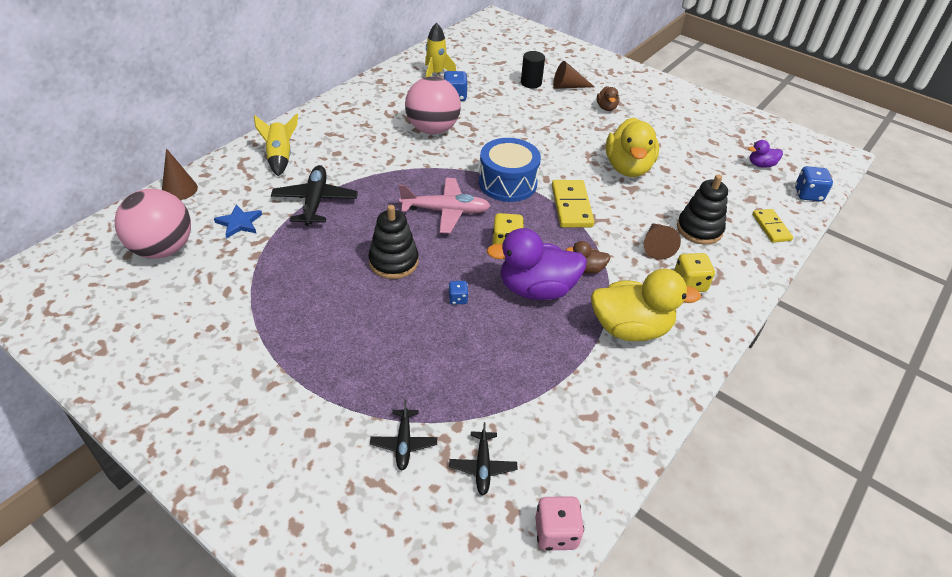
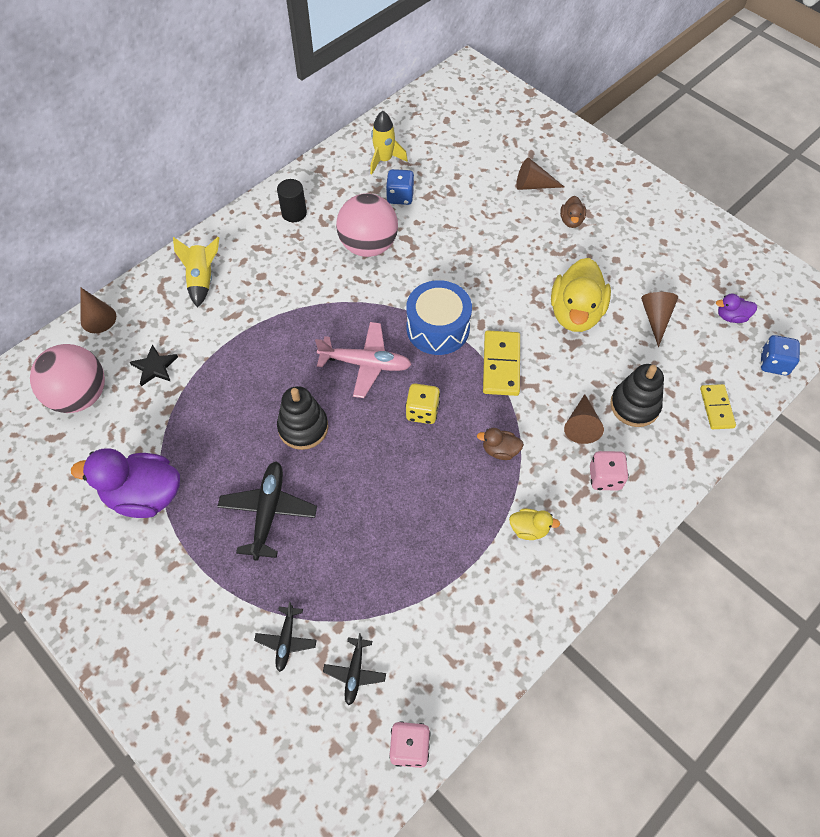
camera: 10 degrees right, 15 degrees up
blue star [214,205,262,239] -> black star [130,344,178,386]
black plane [271,165,358,226] -> black plane moved to [217,461,317,561]
blue dice [448,281,469,305] -> none
purple duck [486,228,587,300] -> purple duck moved to [71,448,180,518]
black cylinder [521,51,545,89] -> black cylinder moved to [277,179,307,222]
yellow duck [591,269,701,341] -> yellow duck [509,509,560,540], size x0.47
yellow dice [674,253,715,292] -> pink dice [590,451,629,491]
none -> brown cone [641,292,678,347]

